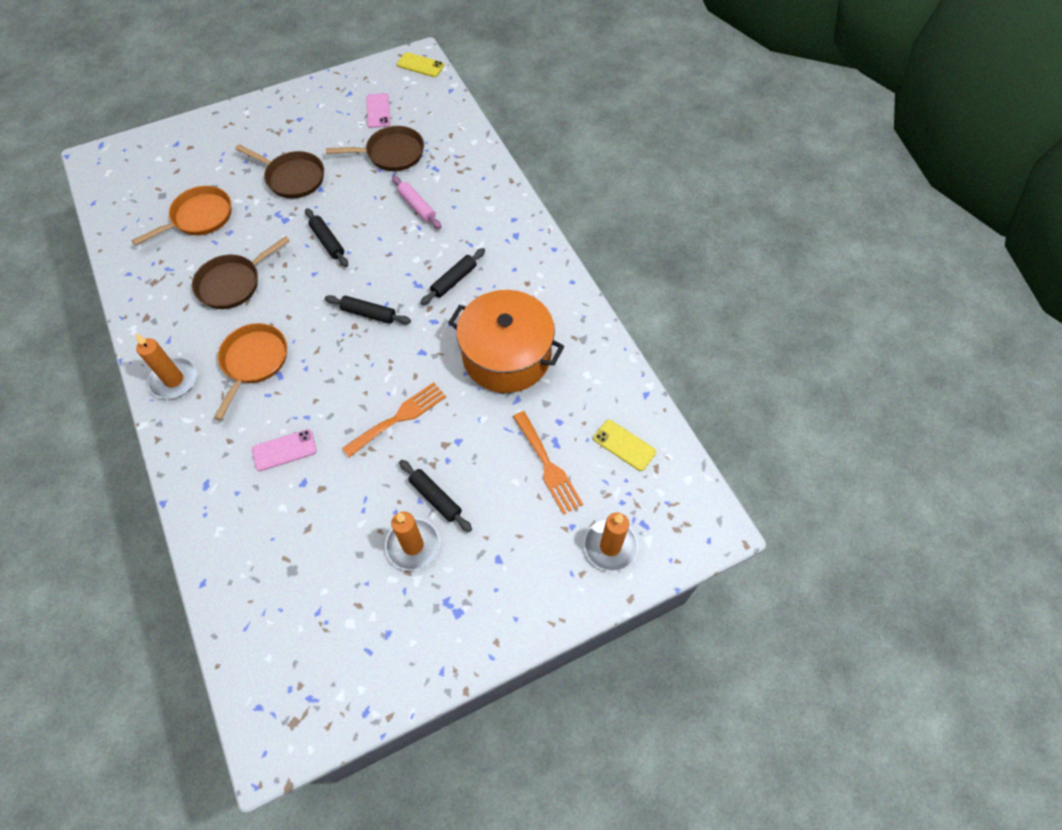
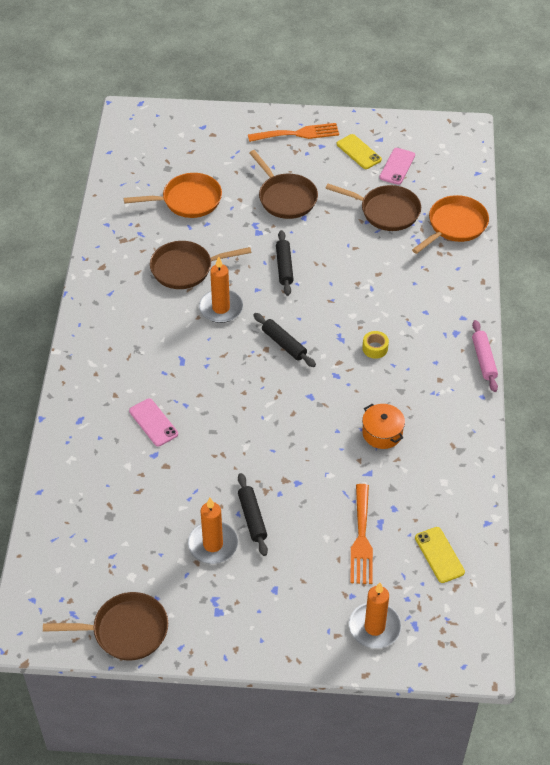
camera: 30 degrees right, 10 degrees down
orange candle [135,333,197,399] -> orange candle moved to [199,257,243,323]
orange pan [214,323,287,420] -> orange pan moved to [412,195,489,254]
pink phone [252,429,317,471] -> pink phone turned 45 degrees clockwise [129,398,178,447]
orange fork [342,382,446,458] -> orange fork moved to [248,123,339,142]
pink rolling pin [392,176,441,229] -> pink rolling pin moved to [472,320,498,392]
yellow phone [397,52,444,77] -> yellow phone moved to [337,134,382,169]
black rolling pin [420,248,485,305] -> yellow tape [362,331,389,359]
orange pot [448,290,564,393] -> orange pot [362,404,405,449], size x0.46
none -> brown pan [43,592,168,661]

